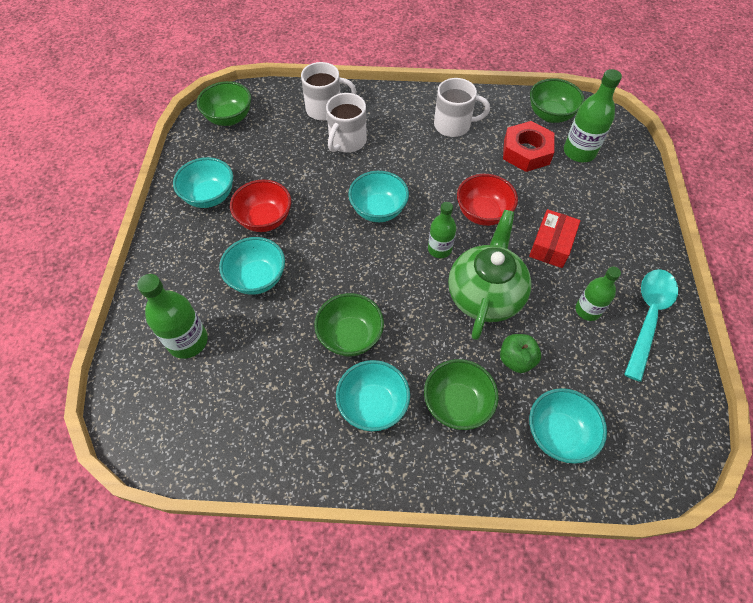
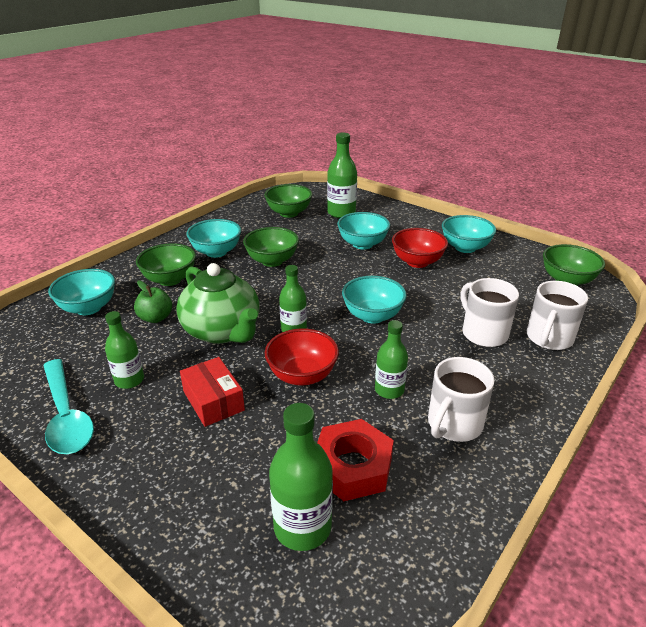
camera: 125 degrees right, 25 degrees down
green bowl [530,78,584,123] -> green bowl moved to [264,184,312,218]
none -> green bottle [375,320,408,399]

